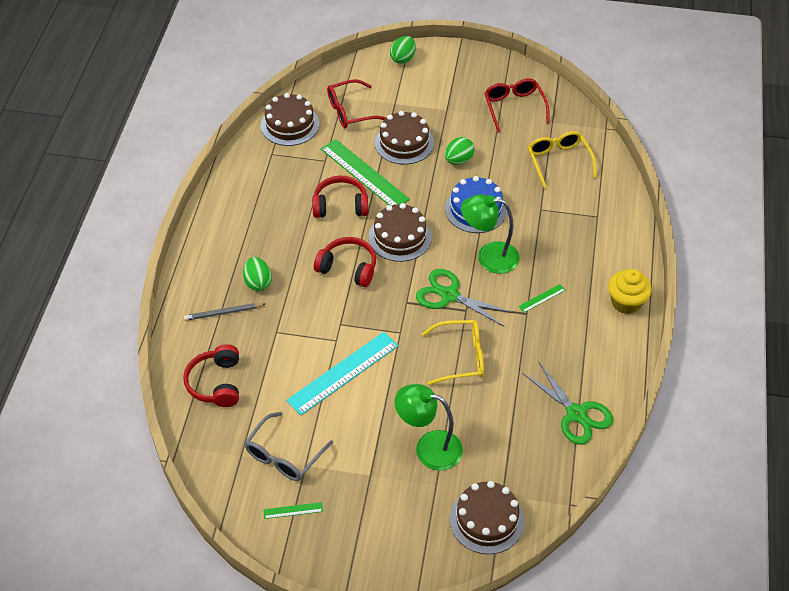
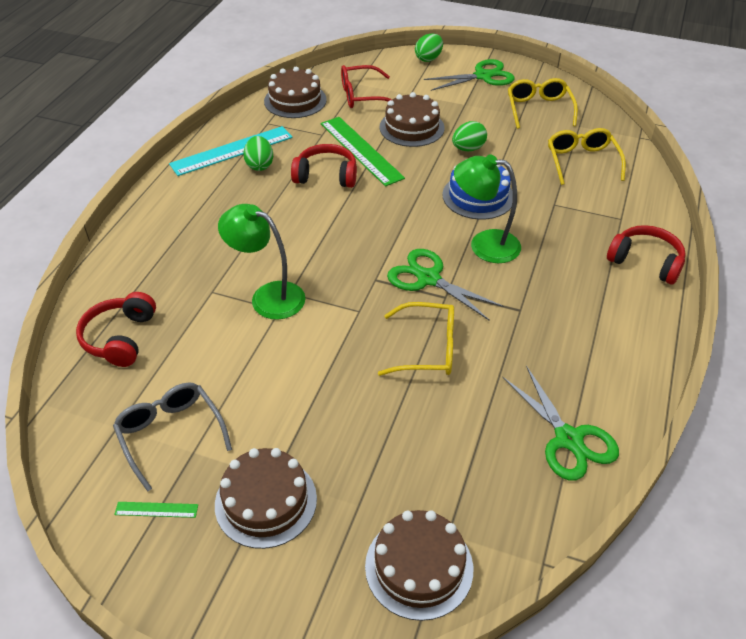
camera: 10 degrees right, 5 degrees down
grey pencil [184,303,265,321] -> none
green egg [243,257,272,291] -> green egg moved to [243,136,273,171]
grey glasses [244,412,333,481] -> grey glasses turned 105 degrees clockwise [113,382,232,492]
turquoise ruler [286,332,399,415] -> turquoise ruler moved to [169,126,293,176]
red headphones [314,237,376,287] -> red headphones moved to [607,225,686,284]
brown cake [368,203,432,262] -> brown cake moved to [215,448,317,549]
green lamp [395,384,463,471] -> green lamp moved to [218,204,306,319]
red glasses [484,78,550,132] -> yellow glasses [508,78,578,129]
green ruler [518,284,565,313] -> none
yellow cupcake [608,269,652,314] -> none
none -> green scissors [424,59,515,91]

